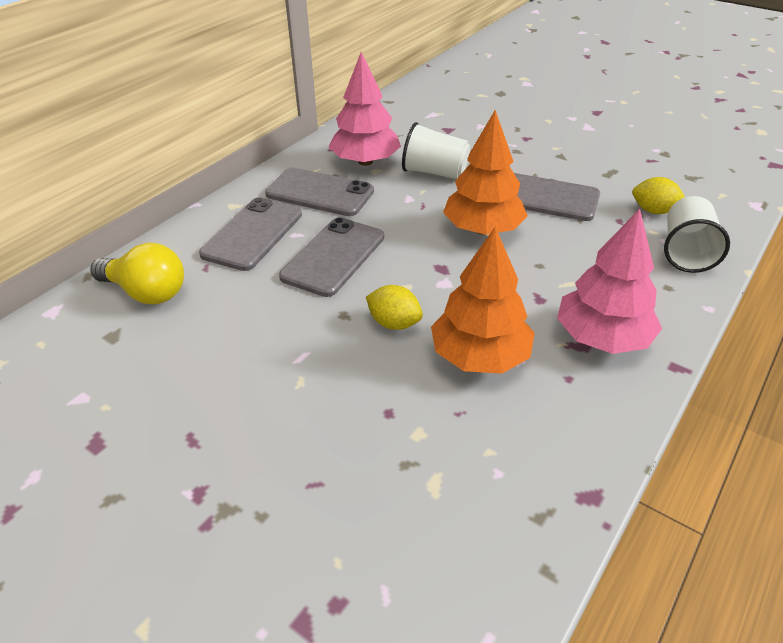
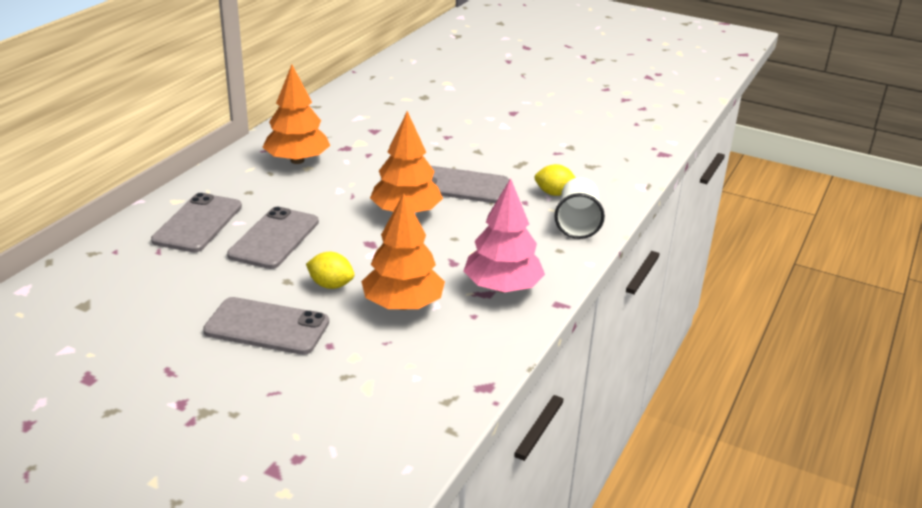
camera: 10 degrees left, 10 degrees down
yellow light bulb [90,243,184,304] -> none
grey phone [265,167,374,216] -> grey phone moved to [203,297,329,355]
pink tree [329,52,401,166] -> orange tree [262,65,330,164]
white cup [402,122,470,179] -> none

